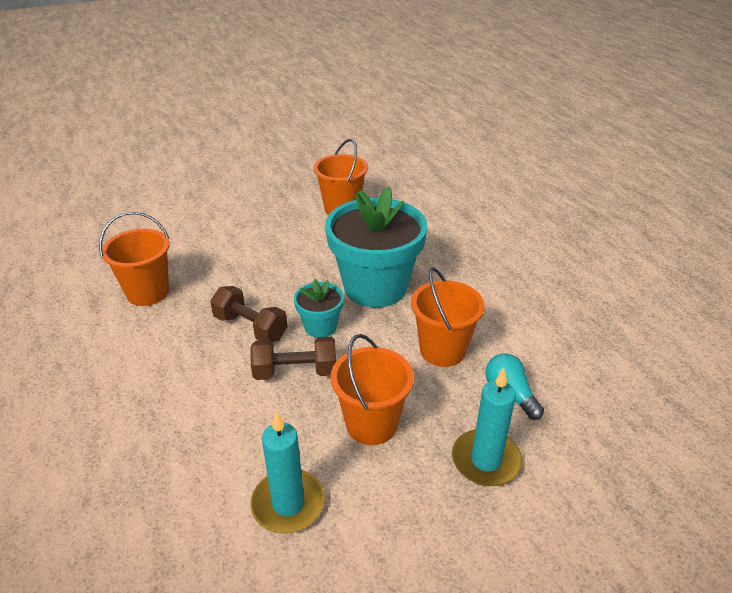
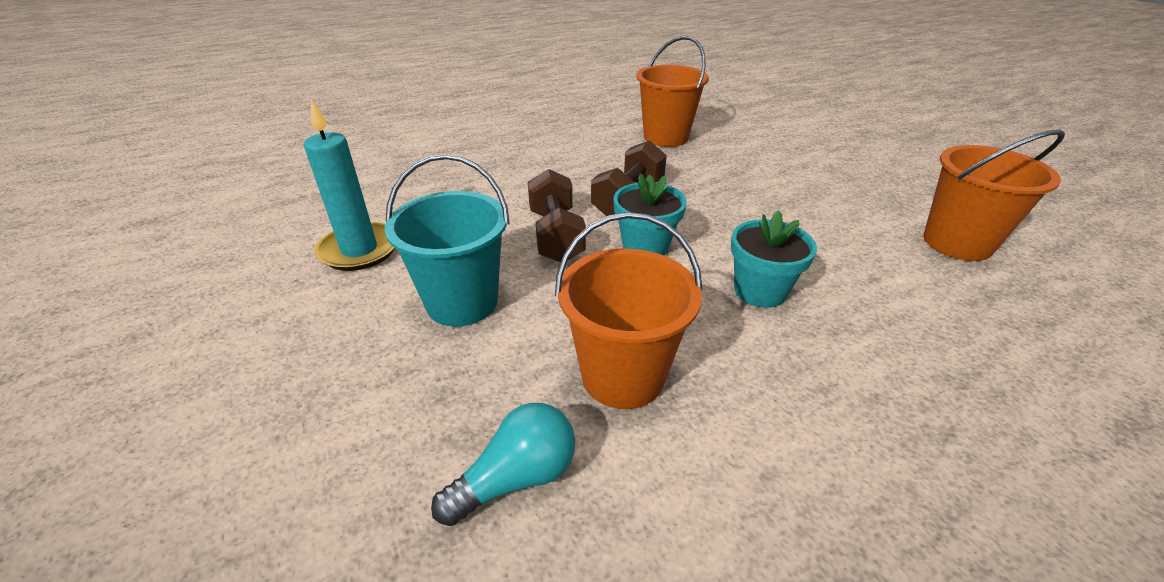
camera: 85 degrees right, 0 degrees up
turquoise flower pot [325,187,427,308] -> turquoise flower pot [731,210,817,308], size x0.48
orange bucket [331,334,414,445] -> turquoise bucket [385,154,510,327]
turquoise candle [452,368,522,486] -> none

